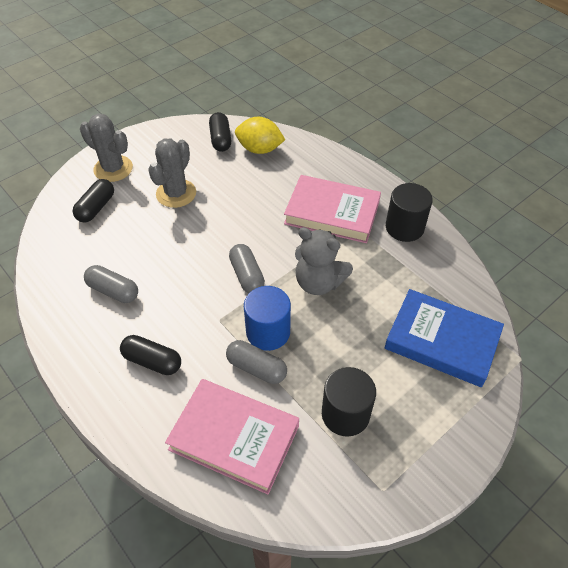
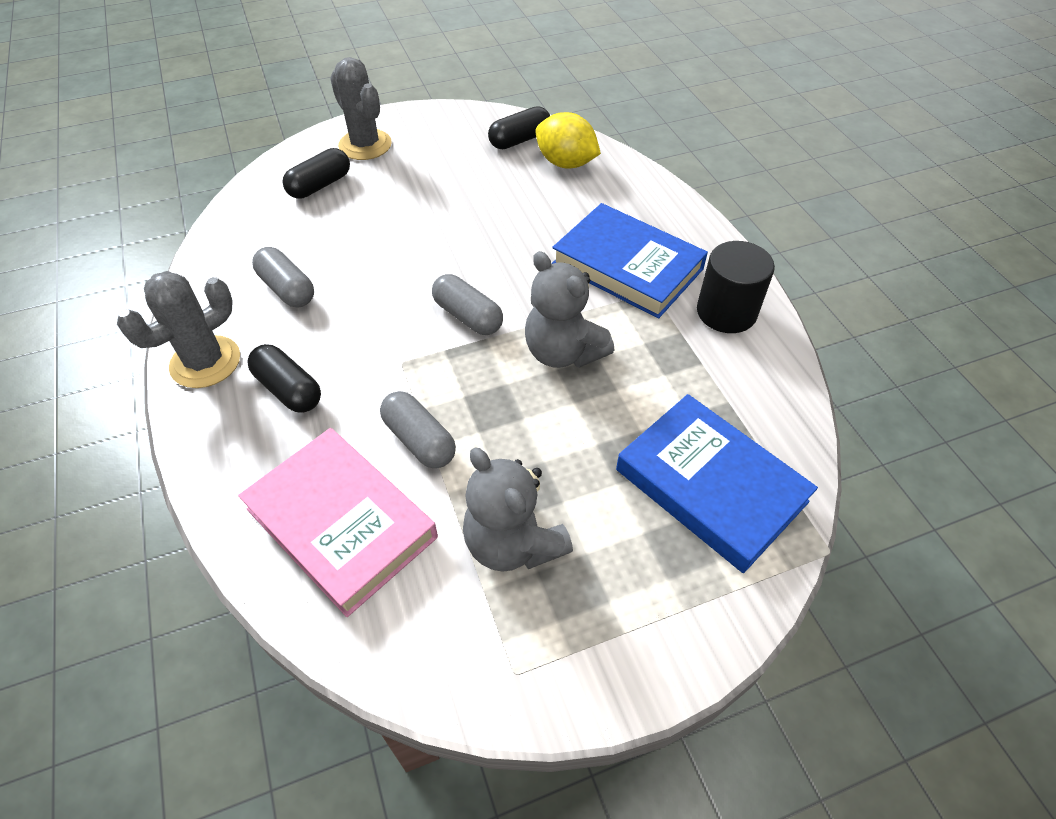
camera: 20 degrees right, 0 degrees up
grey cactus [148,138,196,208] -> grey cactus moved to [117,271,240,388]
black capsule [209,112,231,152] -> black capsule turned 45 degrees clockwise [488,106,550,149]
grey capsule [229,244,265,293] -> grey capsule turned 45 degrees counterclockwise [432,274,503,335]
blue cylinder [244,286,291,351] -> none
pink book [284,175,381,243] -> blue book [552,203,708,319]
black cylinder [322,367,376,437] -> grey teddy bear [463,448,573,572]

